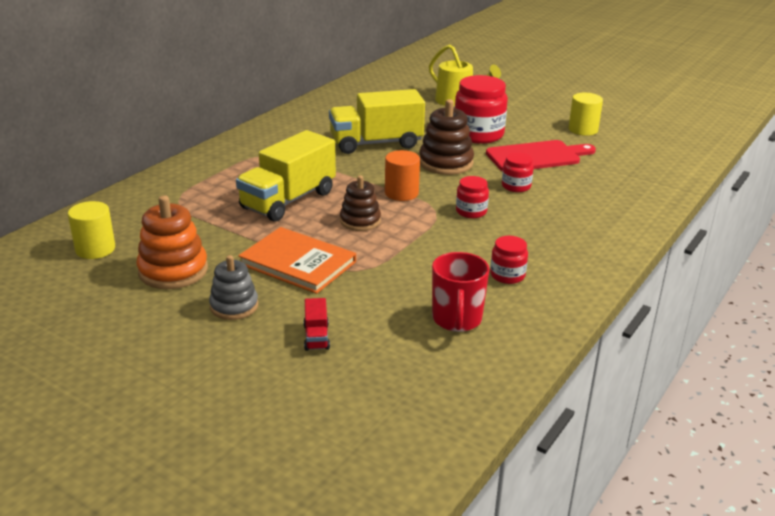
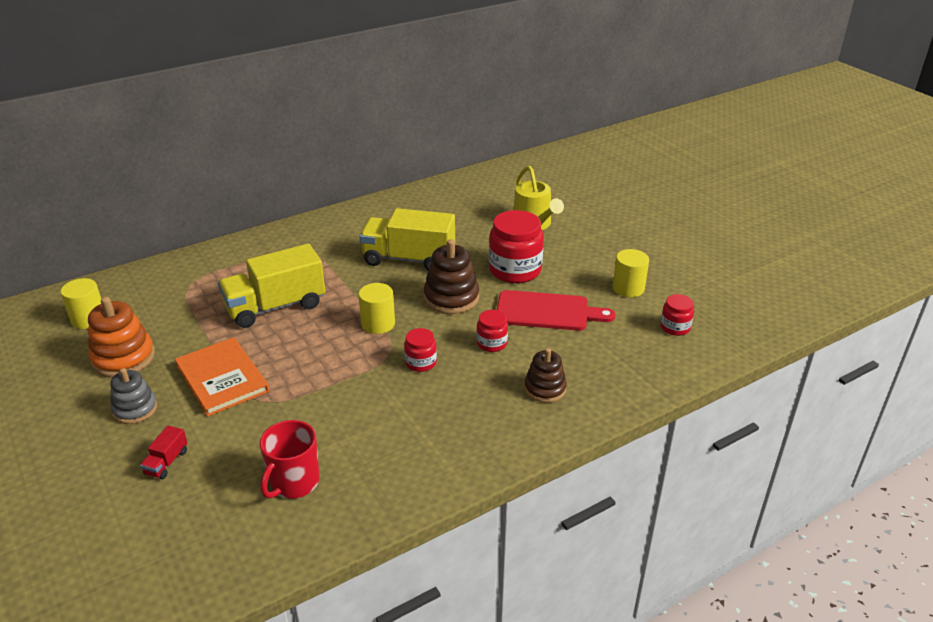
camera: 25 degrees right, 5 degrees up
brown stacking toy [340,175,381,231] -> brown stacking toy moved to [524,348,567,403]
orange cylinder [385,150,420,201] -> yellow cylinder [358,283,395,334]
red jar [490,236,528,284] -> red jar moved to [660,294,694,336]

